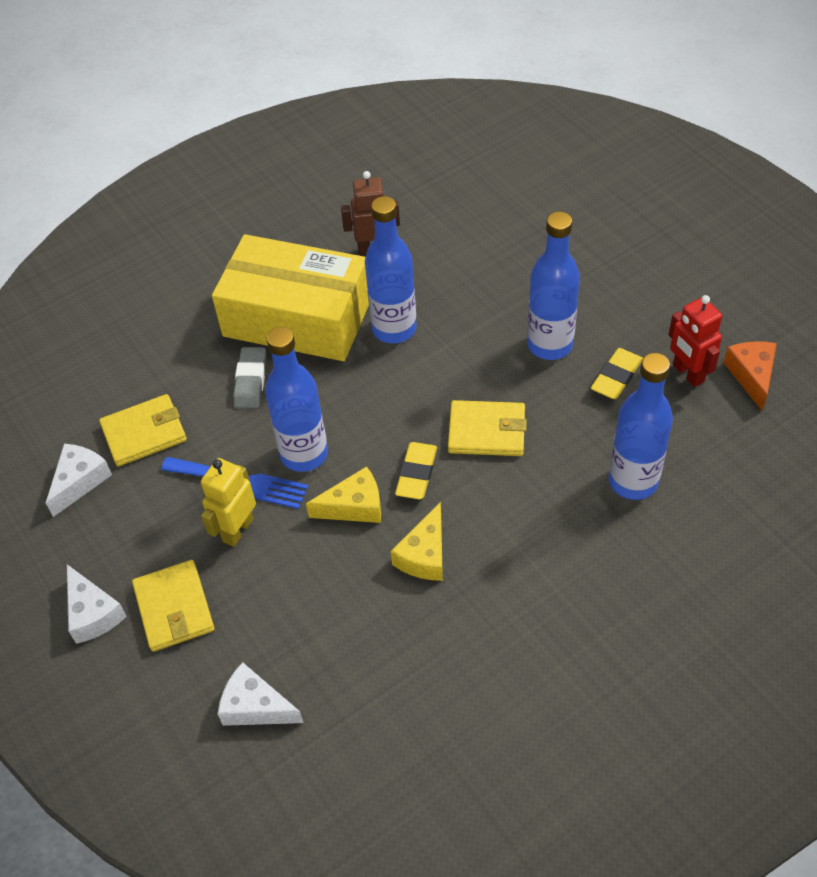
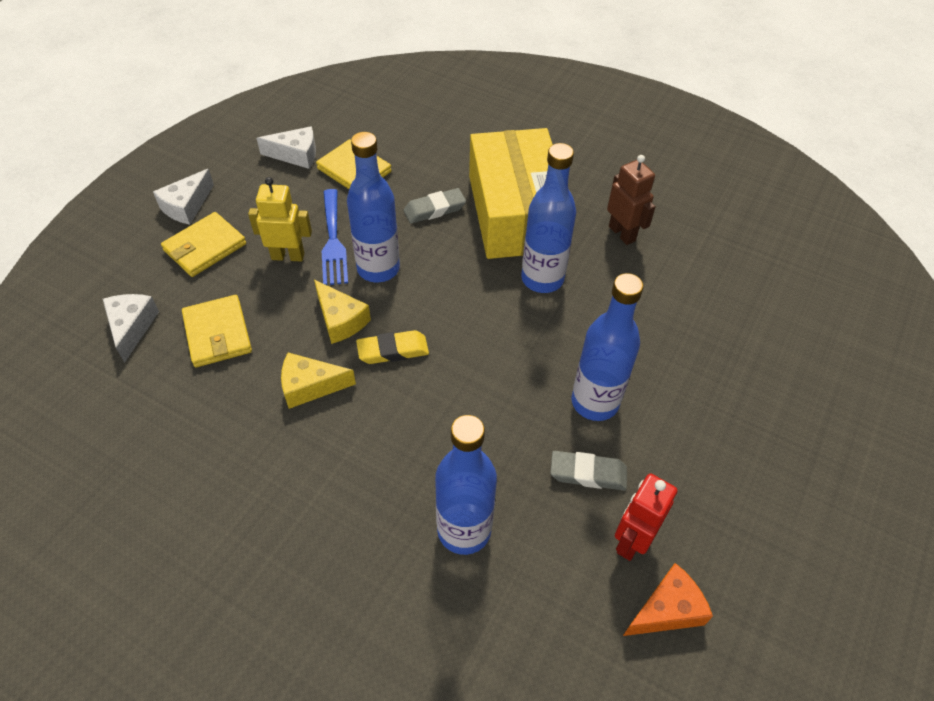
camera: 60 degrees right, 0 degrees up
yellow wallet [448,400,527,456] -> yellow wallet moved to [182,295,252,367]
yellow eraser [591,348,643,399] -> grey eraser [551,451,627,490]

